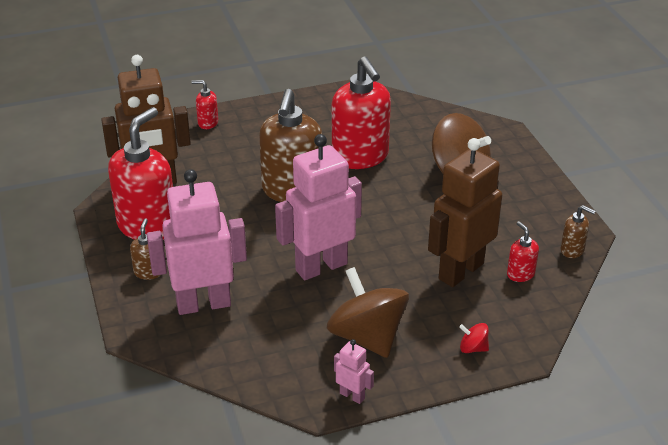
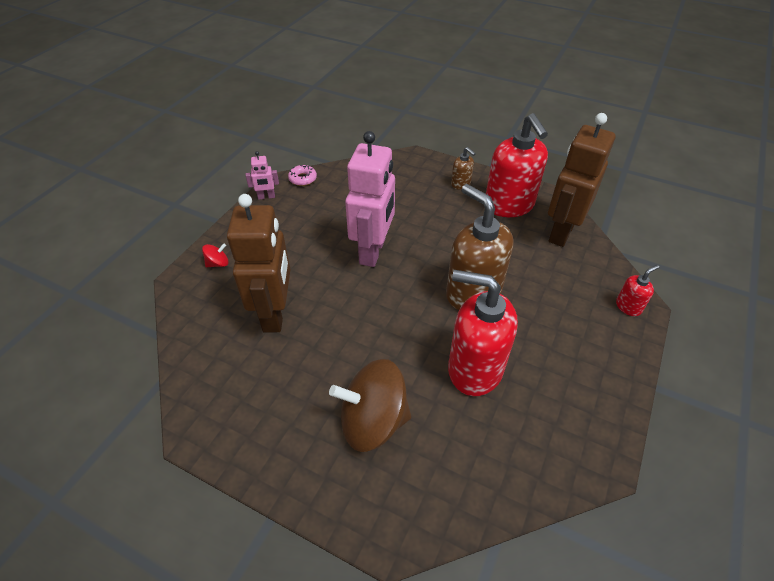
camera: 135 degrees right, 10 degrees up
pink robot [147,169,247,315] -> none
brown spinning top [327,267,409,358] -> none
red soap dispenser [507,221,539,282] -> none
brown soap dispenser [561,205,596,258] -> none
none -> pink donut [288,165,317,186]

